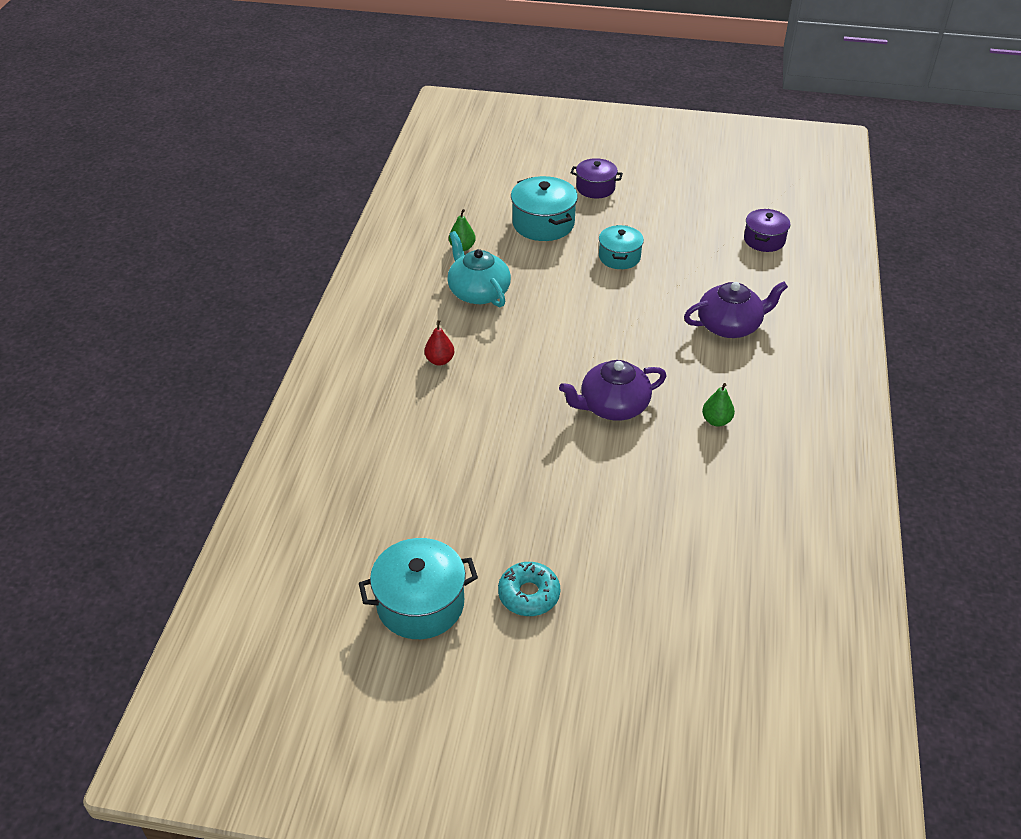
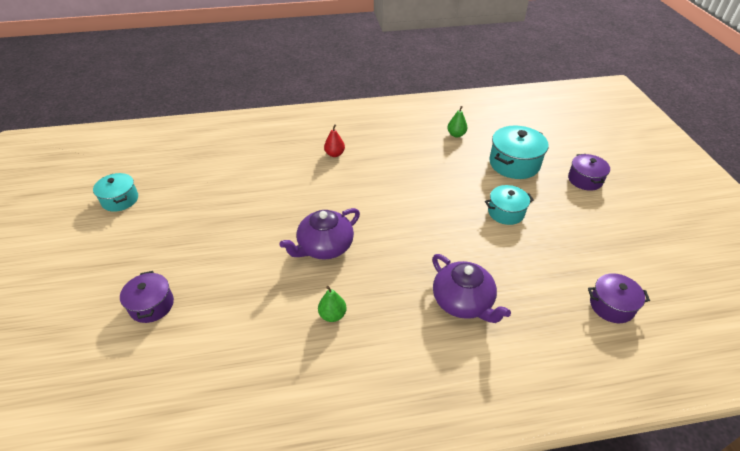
camera: 70 degrees right, 0 degrees up
turquoise pot [359,538,478,639] -> turquoise pot [93,173,138,212], size x0.65
turquoise teapot [447,231,511,307] -> none
turquoise donut [498,562,560,616] -> none
purple teapot [559,360,666,421] -> purple teapot turned 90 degrees counterclockwise [279,208,360,260]
none -> purple pot [120,271,174,323]

